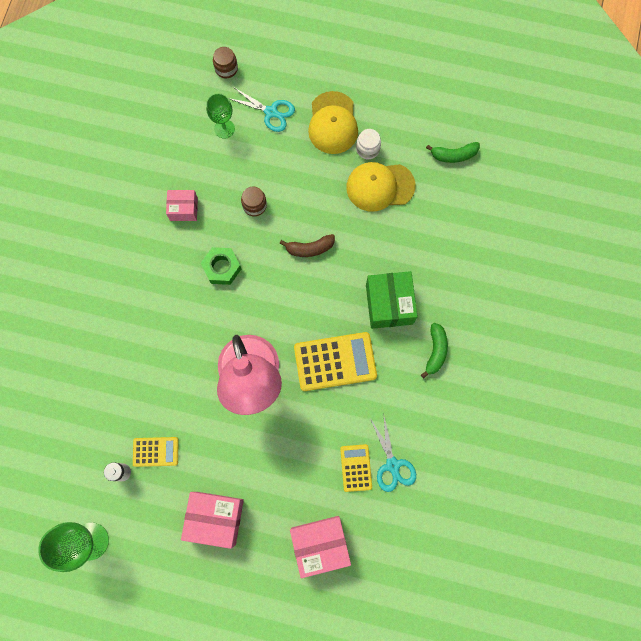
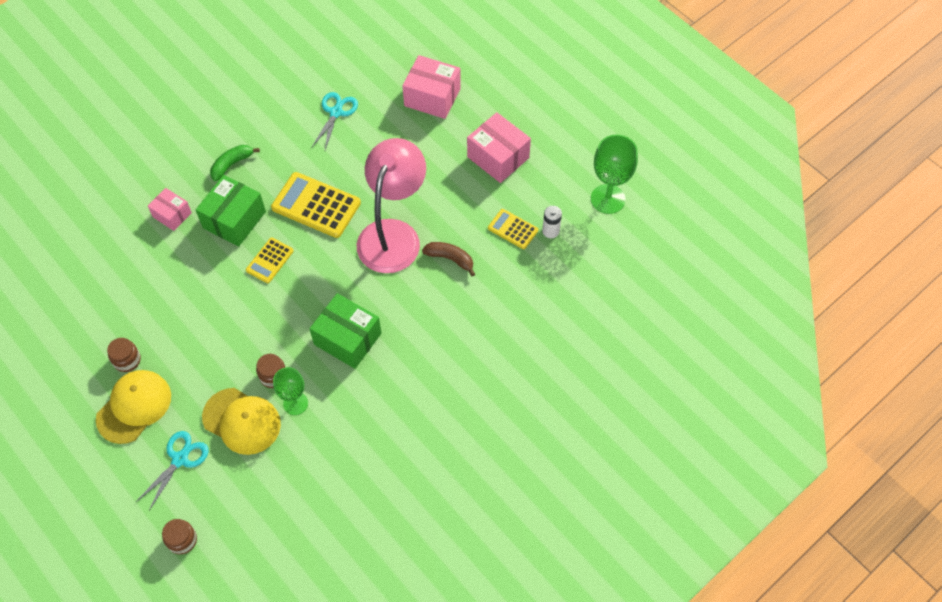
camera: 145 degrees left, 15 degrees down
pink box [166,190,198,221] -> pink box moved to [148,188,192,231]
green nut [201,247,241,285] -> green box [309,293,381,369]
green goblet [206,93,235,139] -> green goblet moved to [273,367,308,415]
turquoise scissors [228,87,295,132] -> turquoise scissors turned 60 degrees clockwise [136,431,209,510]
brown banana [279,234,335,257] -> brown banana moved to [422,242,475,276]
yellow calculator [340,444,372,492] -> yellow calculator moved to [246,238,294,283]
yellow cap [346,162,415,212] -> yellow cap moved to [202,388,281,455]
white jar [356,129,381,159] -> brown jar [107,338,141,372]
green banana [426,142,480,163] -> none

